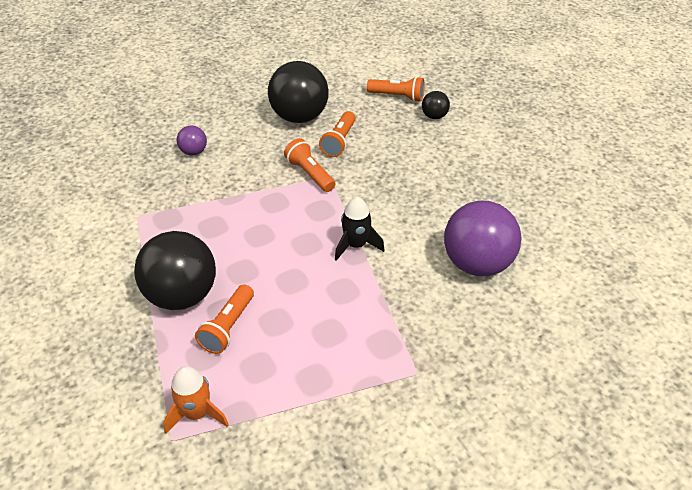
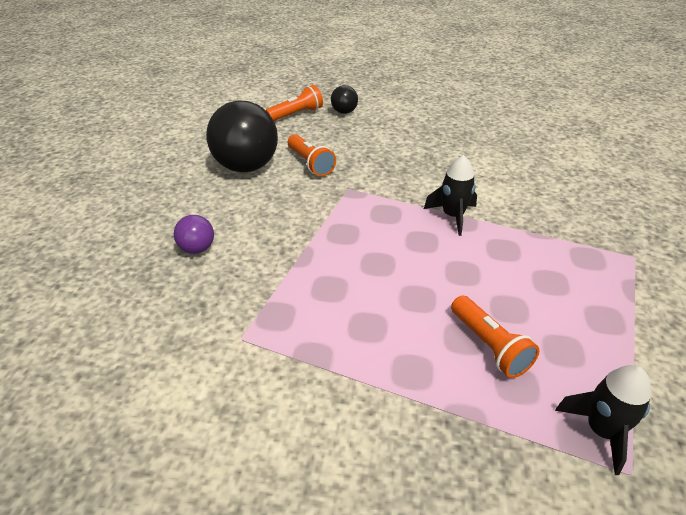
camera: 50 degrees left, 5 degrees down
black ball [134,231,216,310] -> none
orange rocket [163,366,229,434] -> black rocket [555,365,651,475]
orange flashlight [284,138,335,192] -> none
purple ball [444,201,521,276] -> none

